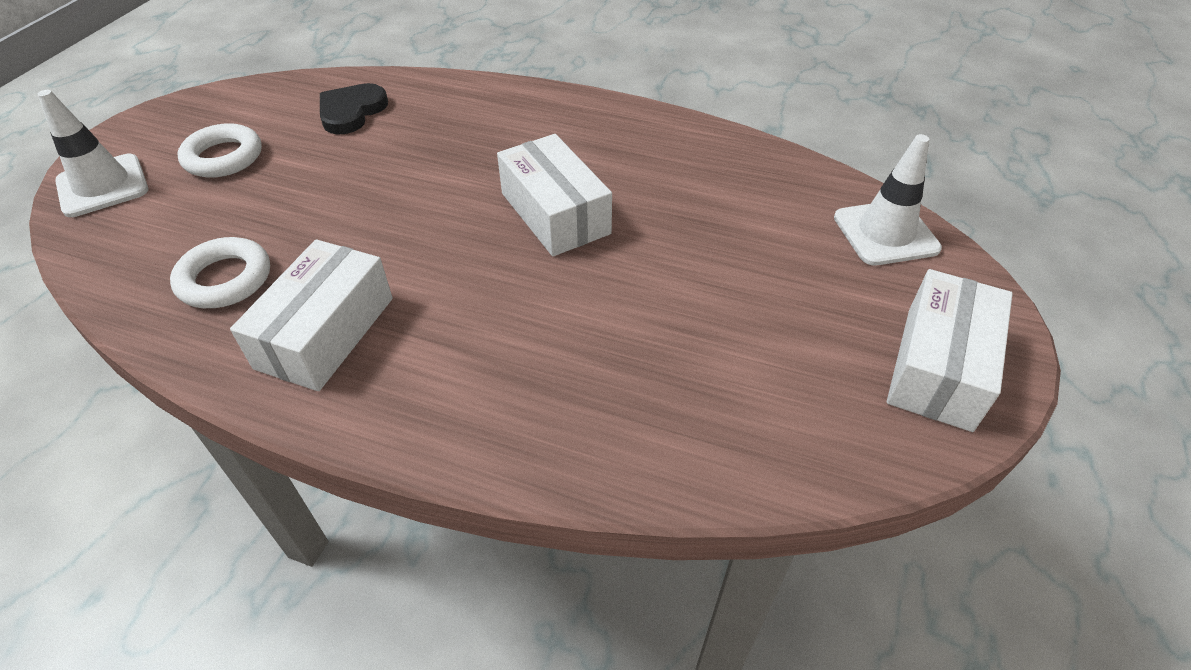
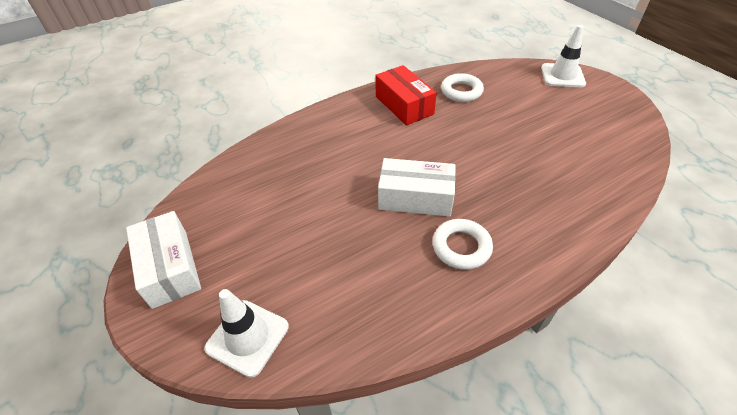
camera: 130 degrees right, 0 degrees up
white ring [177,123,262,178] -> white ring moved to [432,219,493,270]
white box [230,239,393,391] -> red box [375,65,437,126]
black heart [320,83,388,135] -> none

